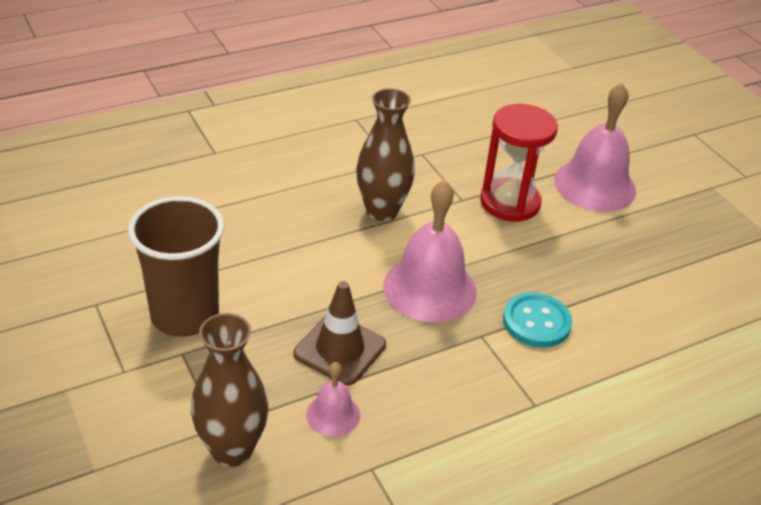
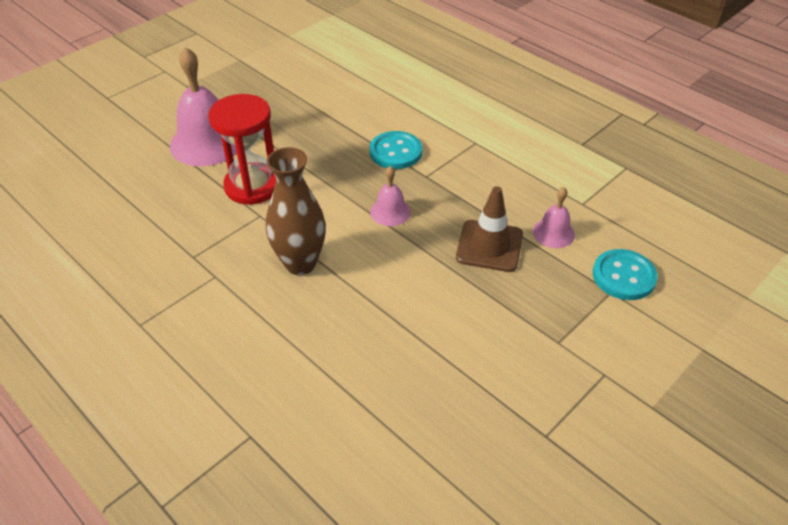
camera: 105 degrees left, 5 degrees up
brown cup [128,196,224,337] -> none
brown vase [191,313,268,467] -> turquoise button [593,249,658,300]
pink bell [383,180,476,323] -> pink bell [370,166,411,226], size x0.50

